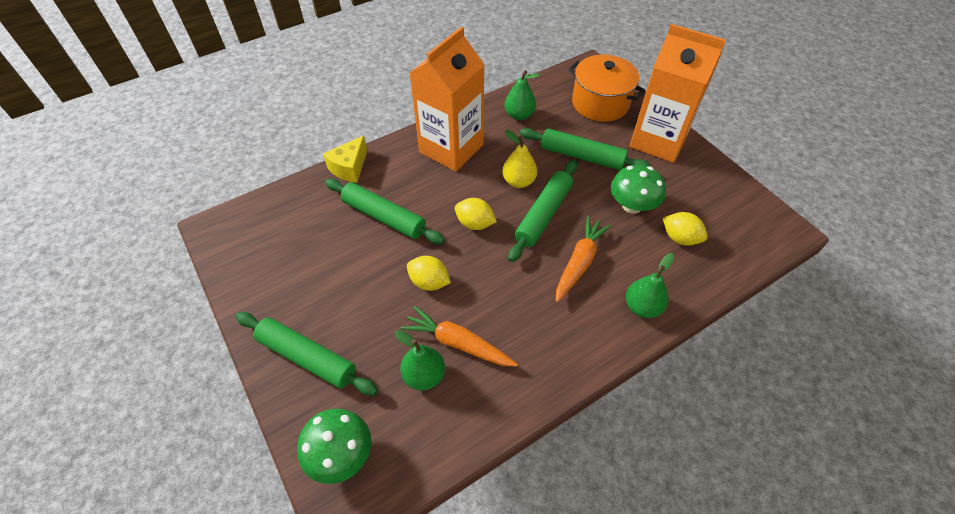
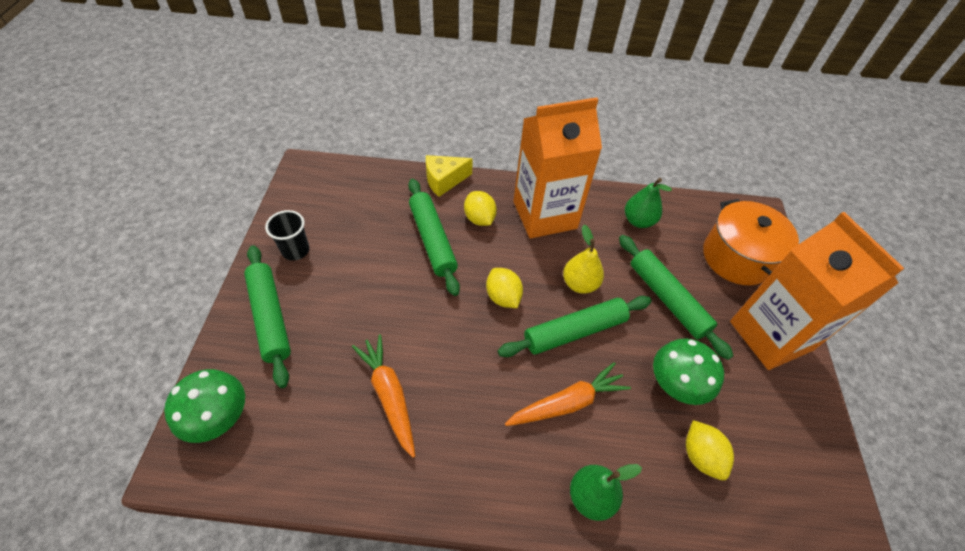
camera: 35 degrees right, 0 degrees up
green pear [395,330,445,390] -> none
yellow lemon [407,256,451,291] -> yellow lemon moved to [464,191,497,226]
none -> black cup [265,210,310,261]

